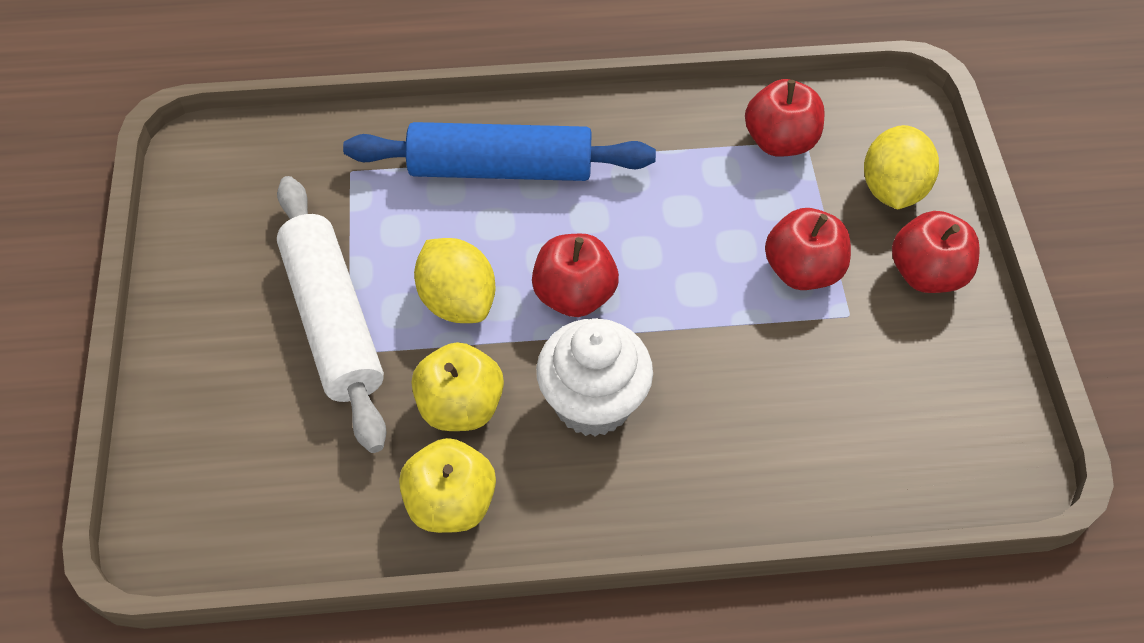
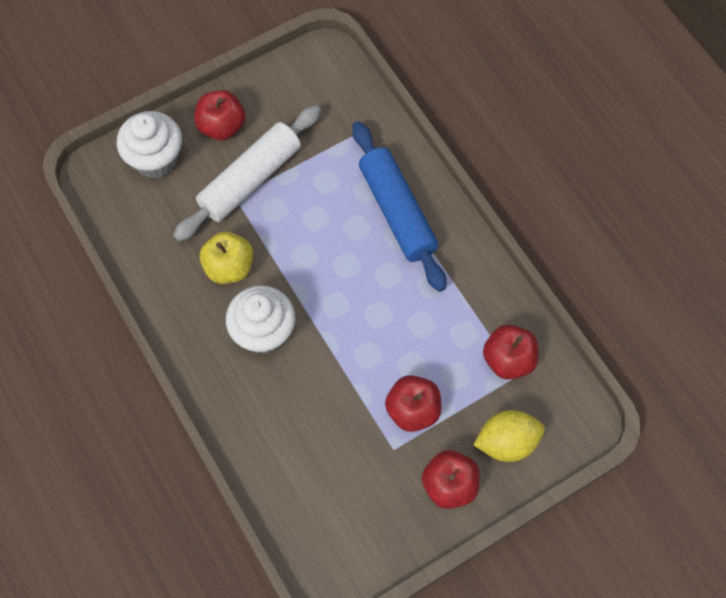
camera: 65 degrees right, 10 degrees up
yellow apple [399,438,496,533] -> none
yellow lemon [414,238,496,323] -> none
red apple [532,233,619,317] -> red apple moved to [195,90,245,140]
none -> white cupcake [117,111,182,178]

